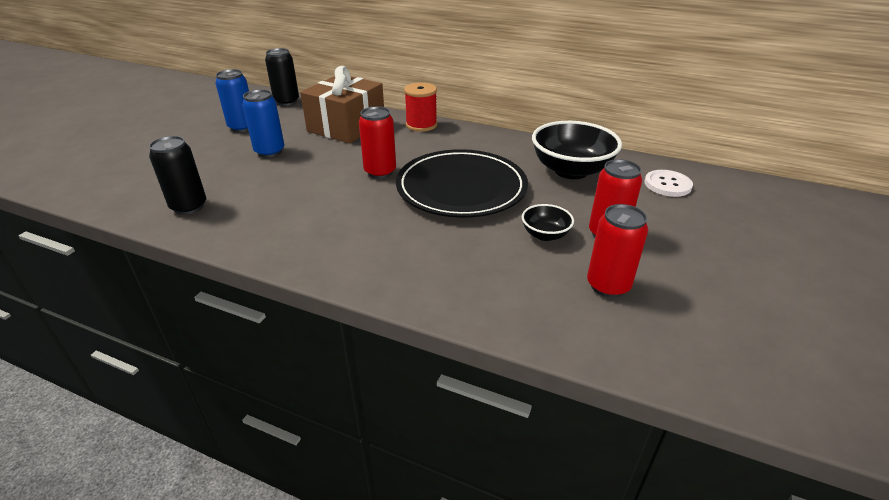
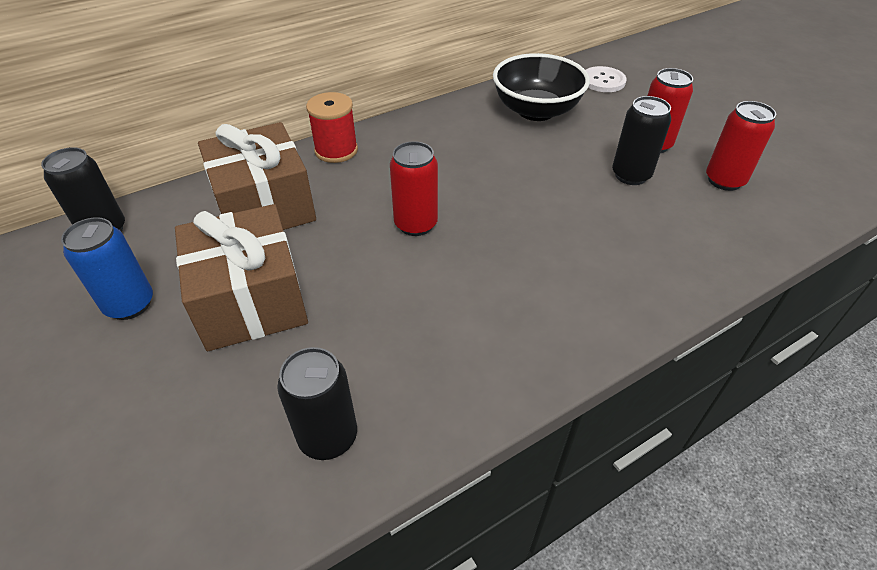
camera: 55 degrees left, 10 degrees up
blue can [242,89,284,157] -> brown gift [175,204,308,351]
black plate [396,149,528,218] -> none
black bowl [522,204,574,241] -> black can [612,96,671,185]

